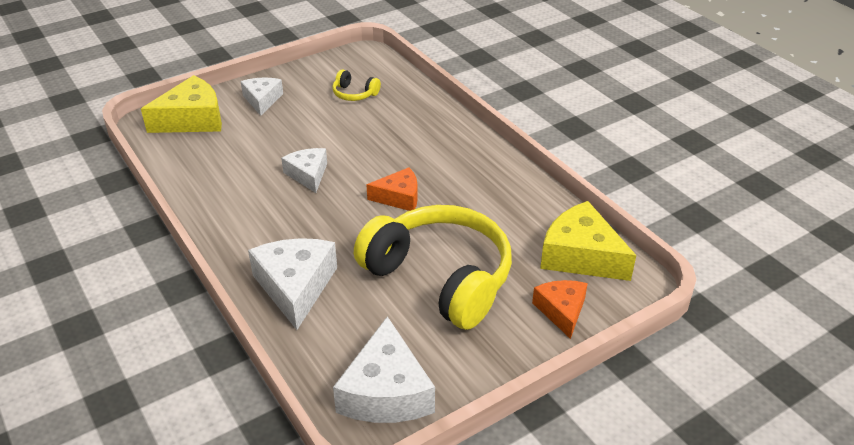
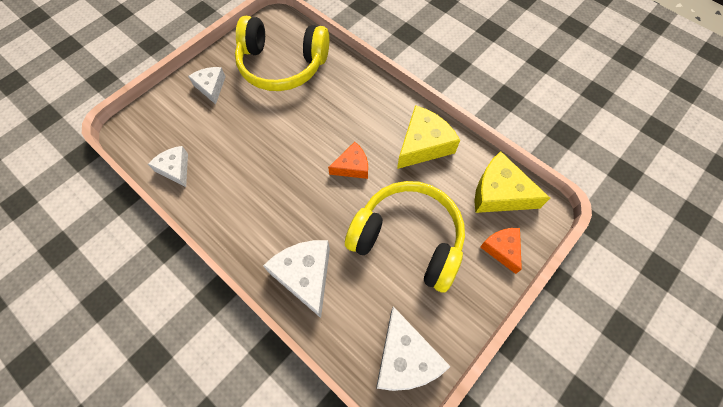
camera: 15 degrees left, 25 degrees up
yellow cheese [141,75,222,133] -> yellow cheese moved to [397,105,460,169]
white cheese [281,148,327,193] -> white cheese moved to [148,146,188,187]
yellow headphones [332,69,381,101] -> yellow headphones [235,16,329,91], size x2.47

